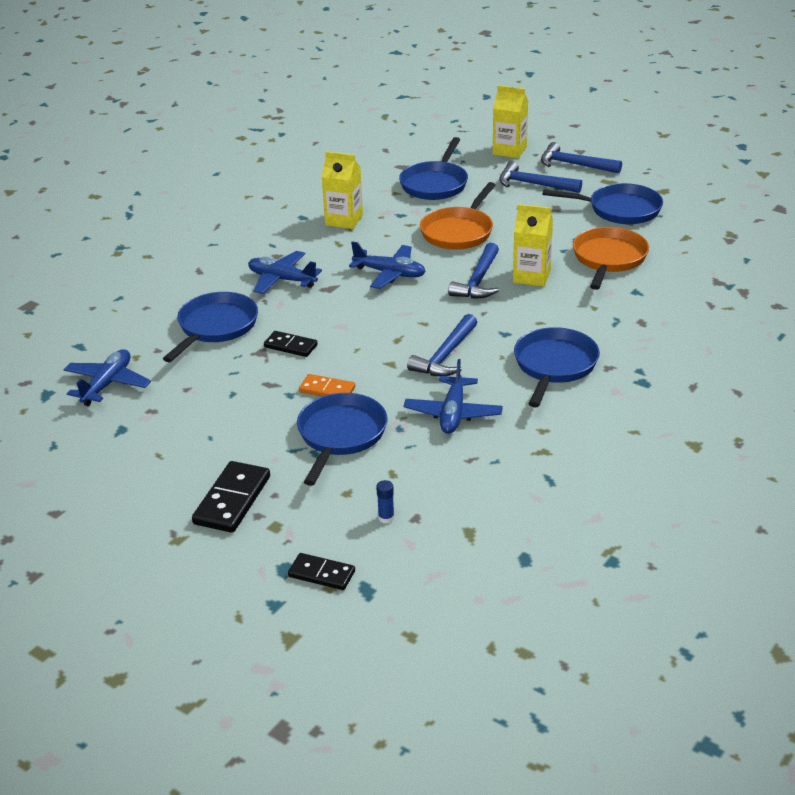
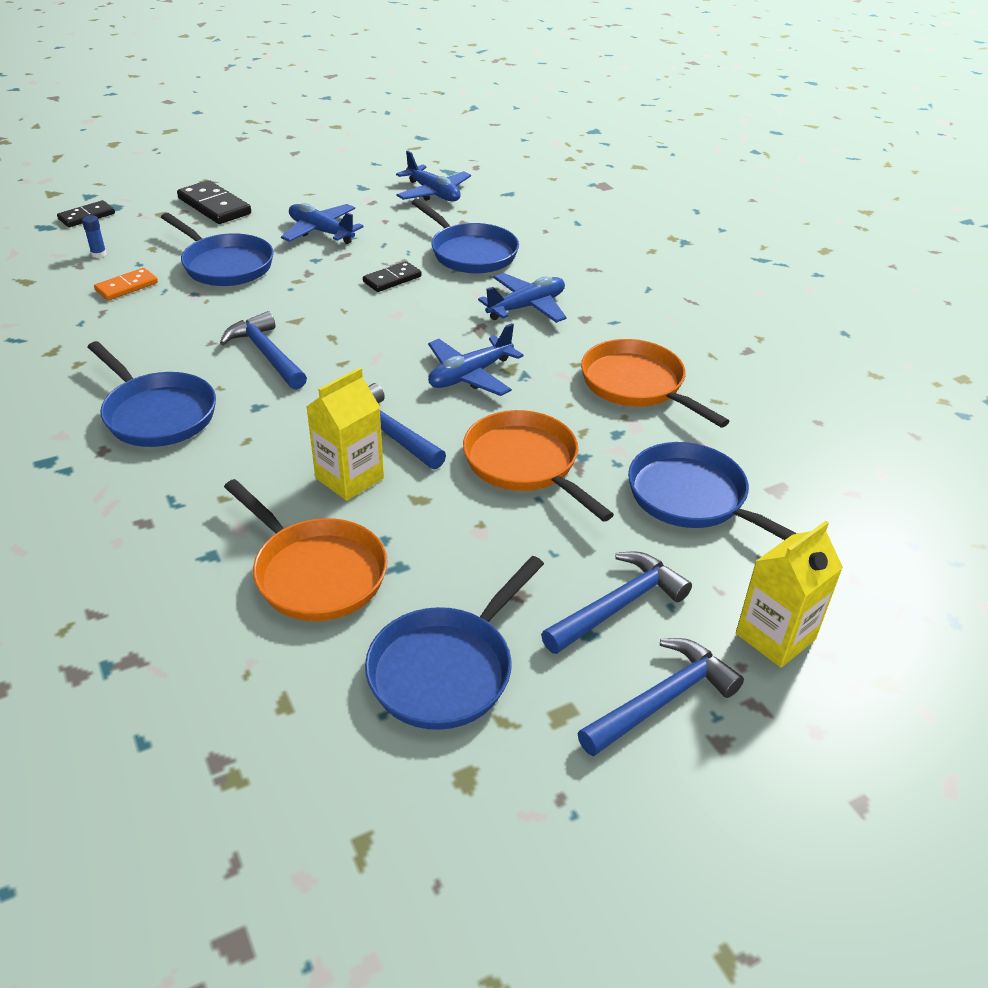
camera: 115 degrees right, 5 degrees up
orange domino [299,374,355,396] -> orange domino moved to [94,268,158,301]
yellow carton [321,151,363,229] -> orange pan [581,339,730,427]
blue plane [404,359,503,434] -> blue plane moved to [281,203,364,244]

